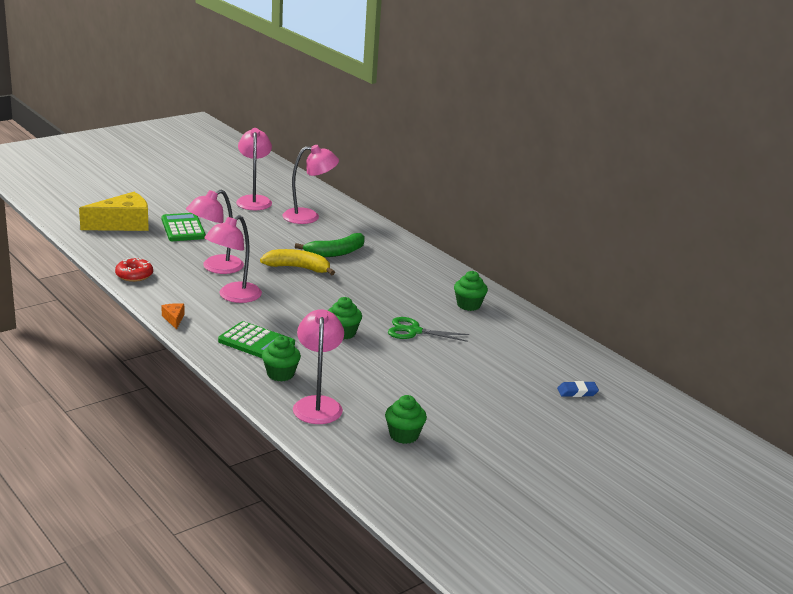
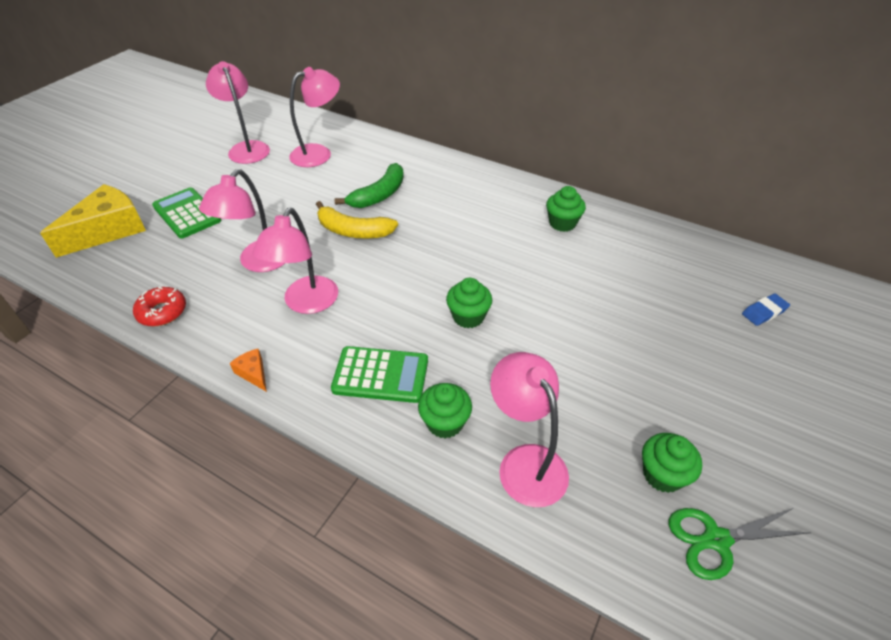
camera: 20 degrees left, 20 degrees up
yellow banana [260,249,335,275] -> yellow banana turned 150 degrees counterclockwise [316,201,398,239]
green scissors [388,317,470,342] -> green scissors moved to [669,508,811,580]

